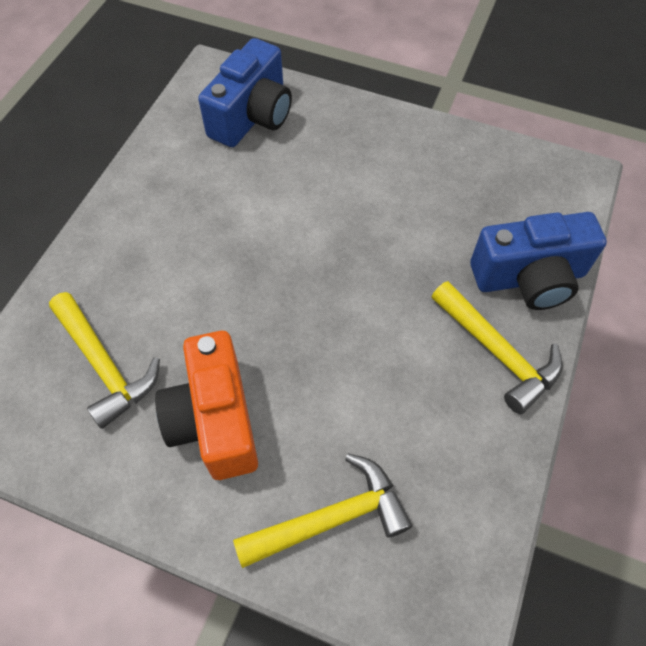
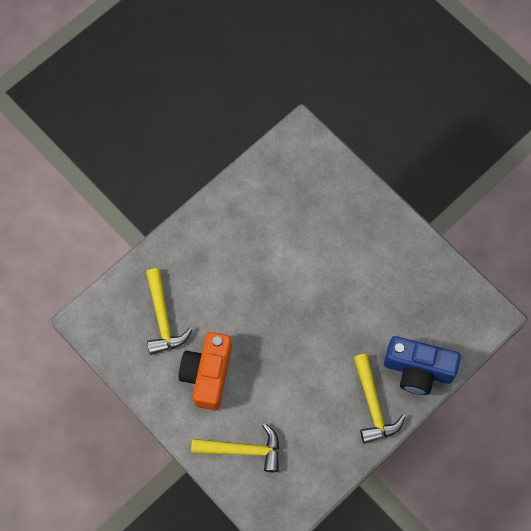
camera: 25 degrees right, 10 degrees up
blue camera [198,38,292,147] -> none

